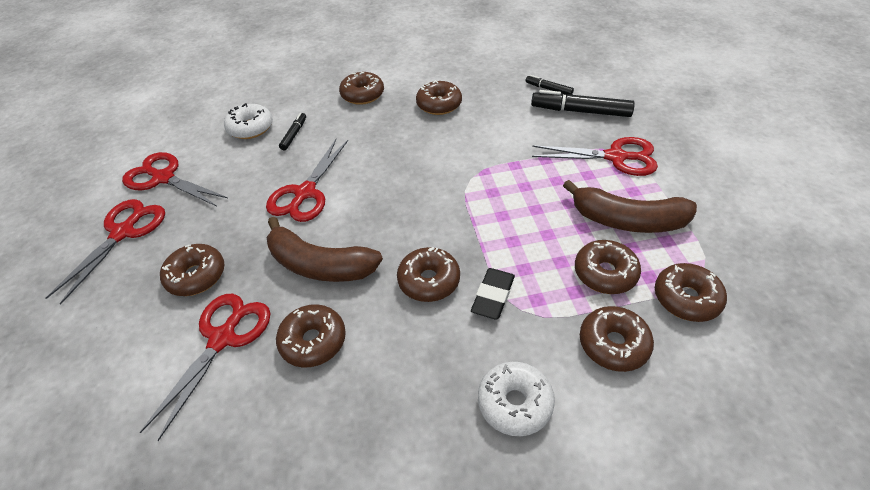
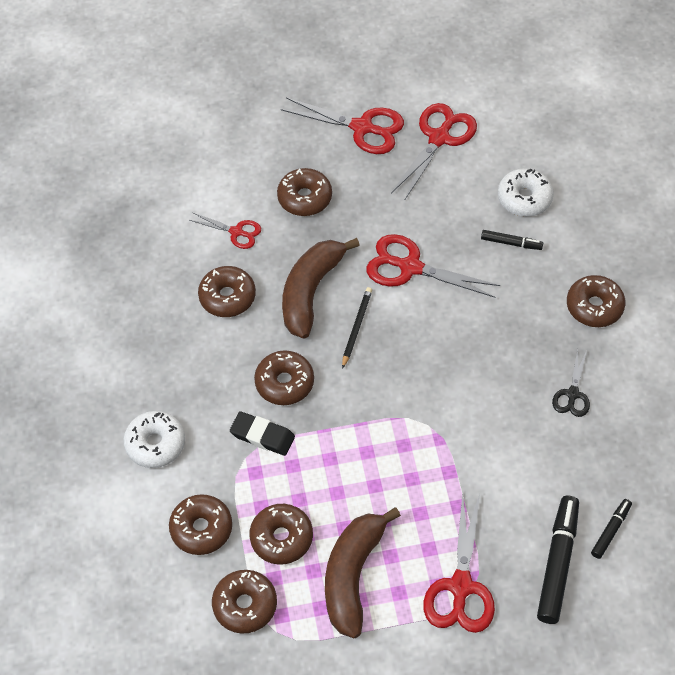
camera: 90 degrees right, 10 degrees up
red scissors [140,294,271,441] -> red scissors [190,213,261,249], size x0.57
brown donut [416,80,462,115] -> black scissors [552,349,590,417]
none -> black pencil [342,287,372,369]

